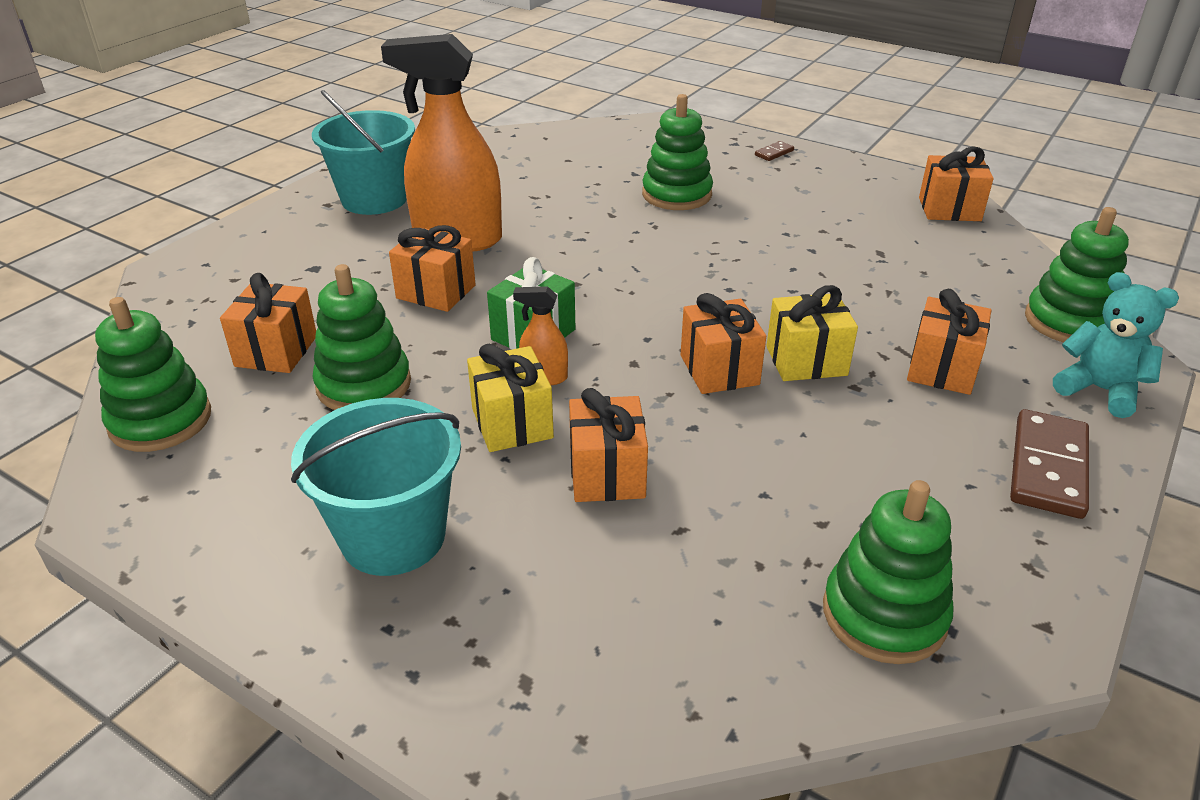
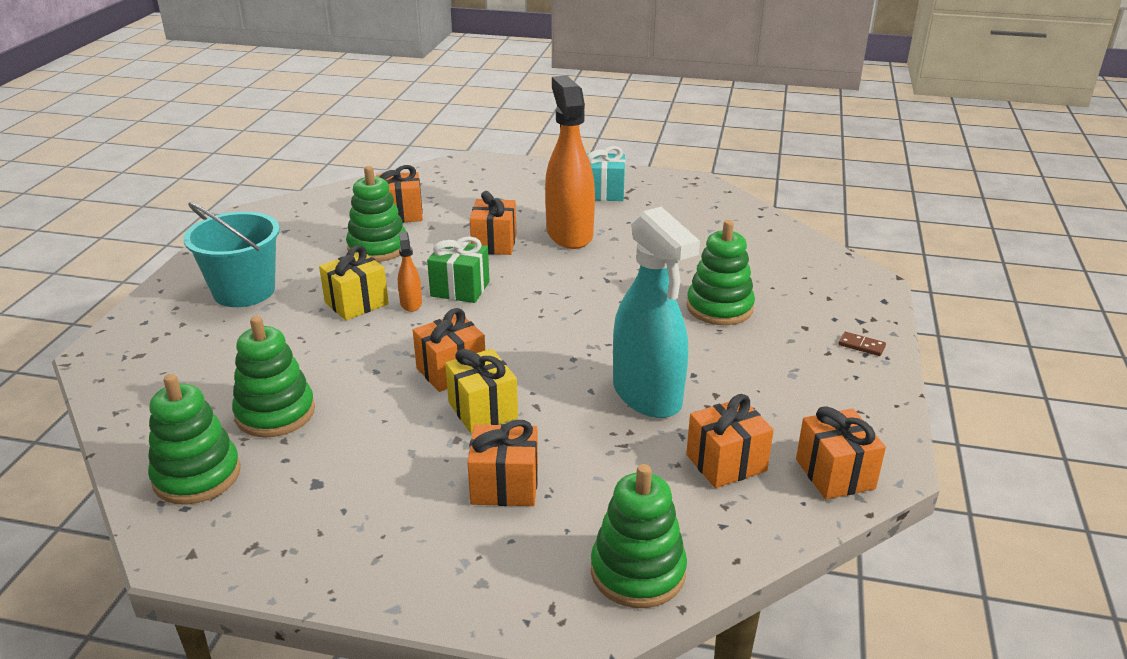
camera: 70 degrees right, 5 degrees down
green stacking toy [95,297,211,452] -> green stacking toy moved to [232,316,315,438]
turquoise bucket [312,90,415,215] -> turquoise gift [586,146,625,201]
orange gift [569,388,648,502] -> orange gift moved to [686,394,774,488]
brown domino [1010,409,1089,519] -> none
turquoise teddy bear [1053,272,1179,418] -> none
none -> turquoise spray bottle [613,207,700,418]

